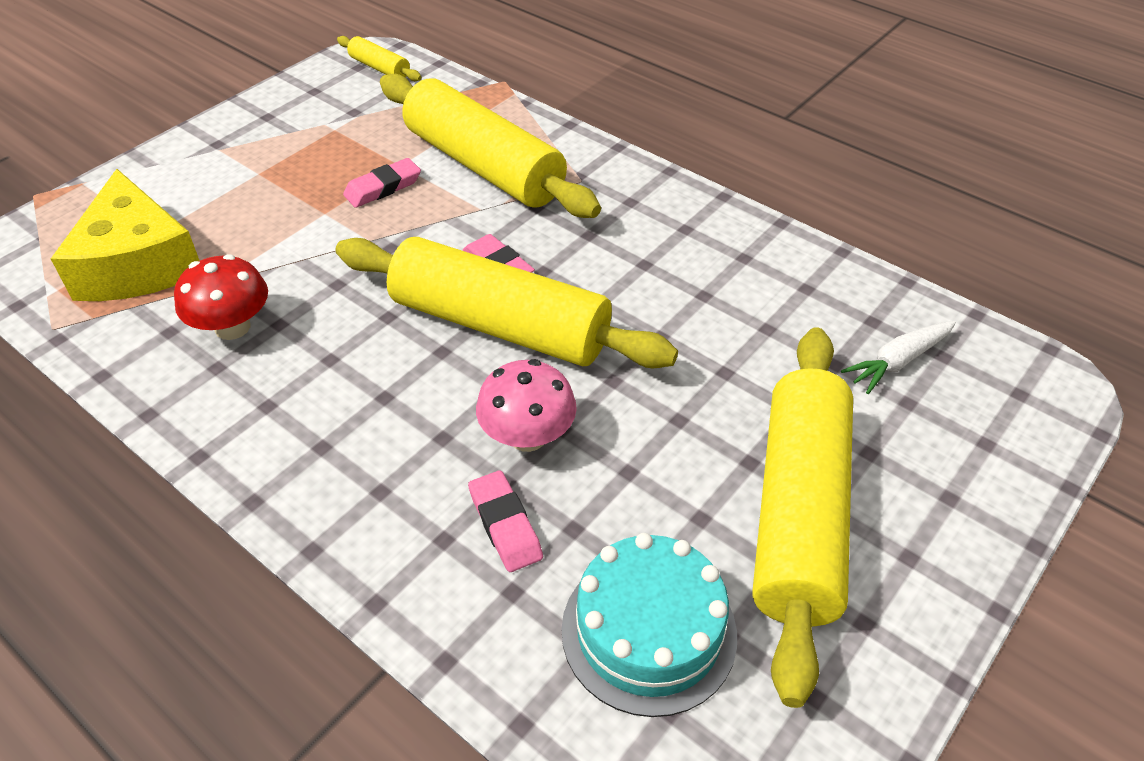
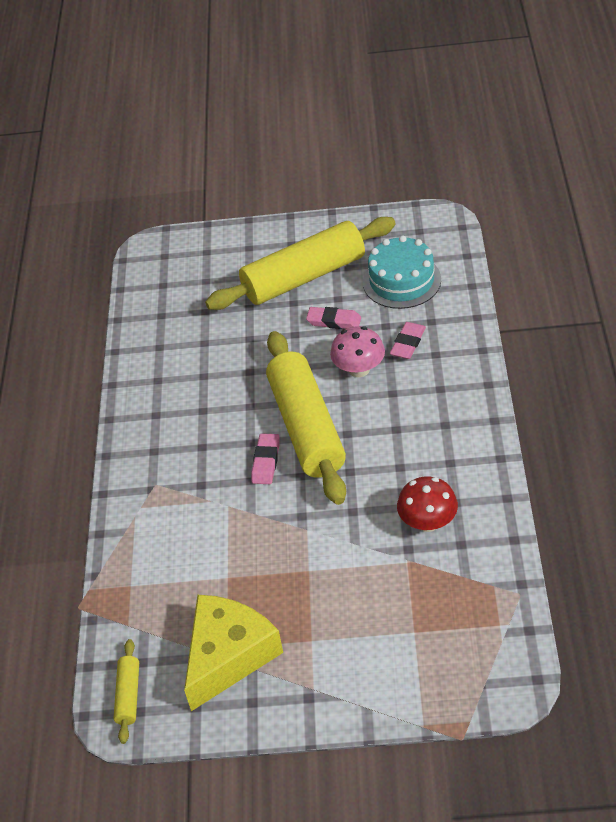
camera: 125 degrees left, 0 degrees up
yellow cheese [51,169,200,301] -> yellow cheese moved to [184,595,283,711]
pink eraser [343,158,421,208] -> pink eraser moved to [306,307,361,329]
yellow rolling pin [380,74,601,218] -> none
white carrot [841,321,956,394] -> none

